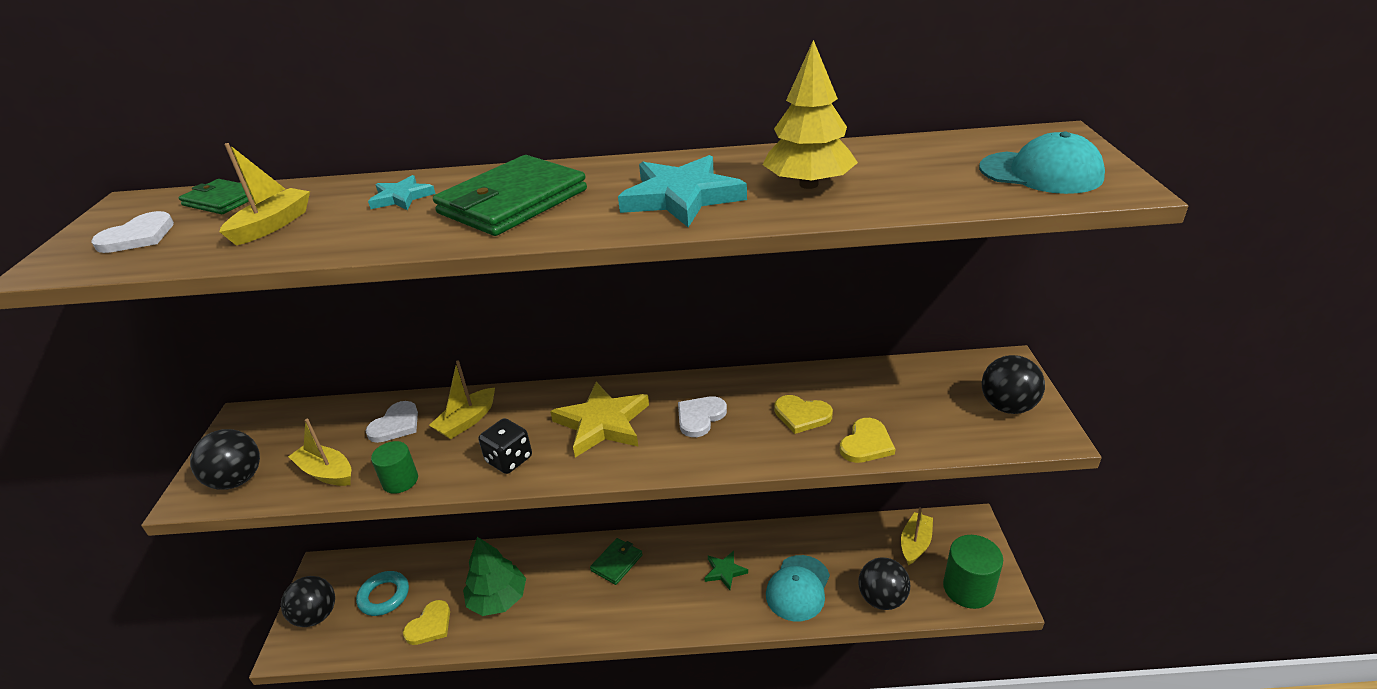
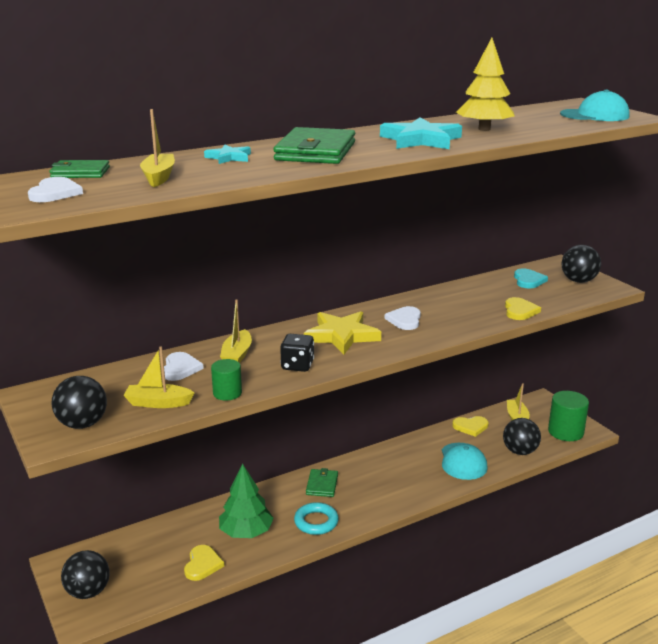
camera: 30 degrees left, 10 degrees down
turquoise ring [356,571,409,616] -> turquoise ring moved to [294,502,339,535]
green star [704,551,748,590] -> none
yellow heart [774,395,833,434] -> yellow heart moved to [452,416,489,437]
none -> turquoise heart [514,268,548,289]

